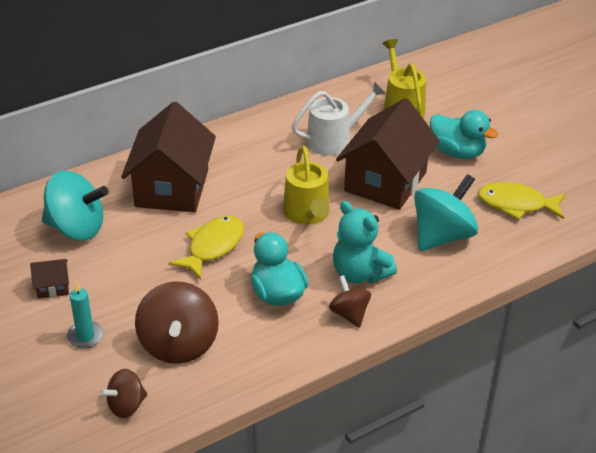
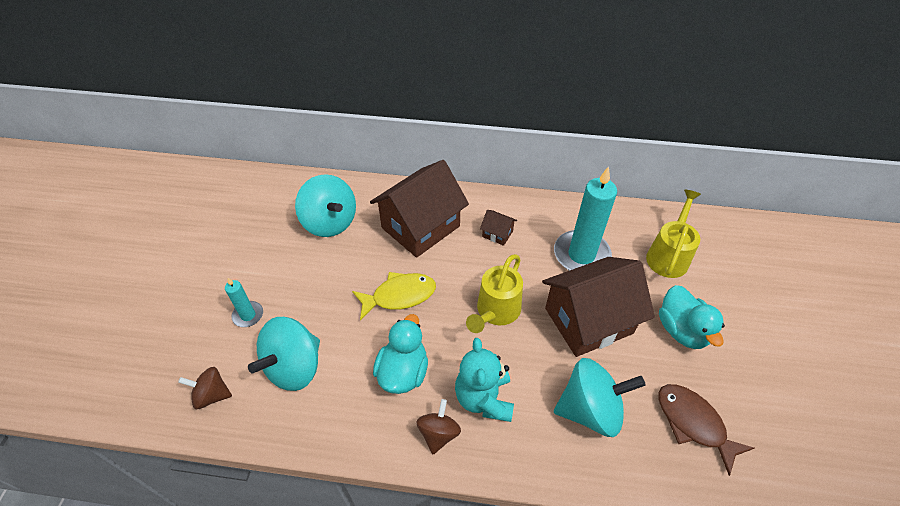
camera: 40 degrees right, 10 degrees up
brown house [30,259,69,299] -> brown house moved to [480,210,517,246]
brown spinning top [135,281,219,364] -> turquoise spinning top [248,317,320,391]
white watering can [292,81,386,156] -> turquoise candle [554,166,617,271]
yellow fish [478,182,565,220] -> brown fish [658,384,754,476]

